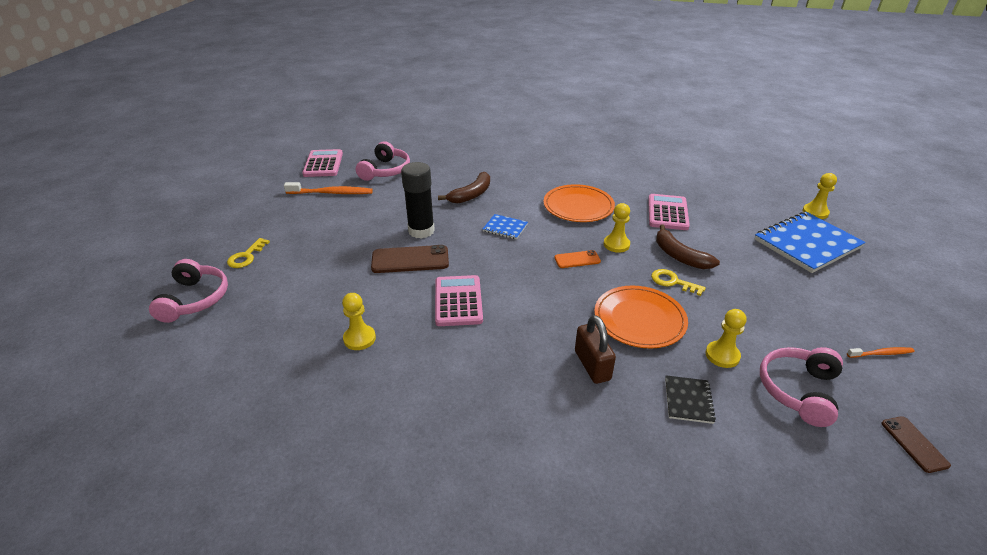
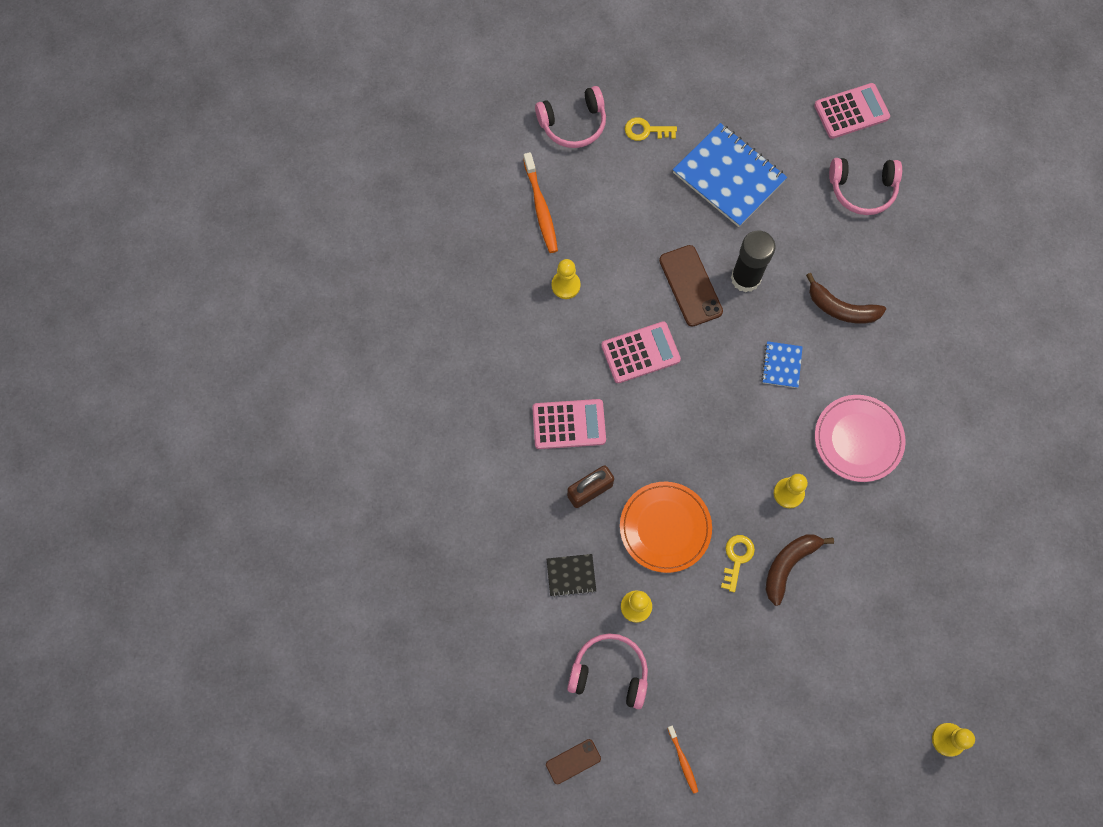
camera: 75 degrees right, 35 degrees up
orange toothbrush [284,182,373,194] -> orange toothbrush moved to [523,152,558,253]
orange plate [543,184,615,222] -> pink plate [815,395,906,482]
orange phone [554,250,601,268] -> none
pink calculator [648,194,690,230] -> pink calculator moved to [532,399,606,449]
blue notebook [755,212,866,273] -> blue notebook moved to [673,123,787,227]

